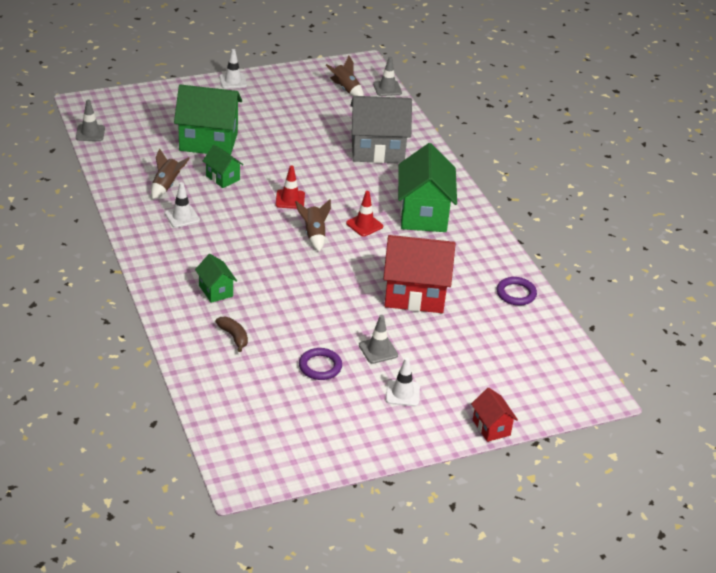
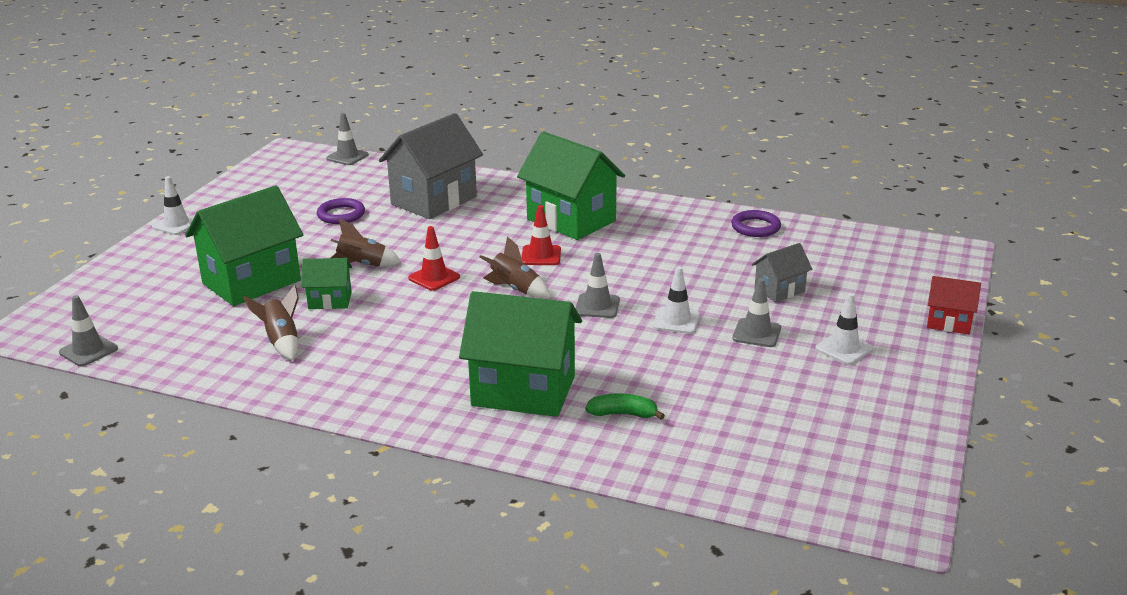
camera: 45 degrees left, 10 degrees down
white traffic cone [165,182,200,228] -> white traffic cone moved to [653,267,700,334]
green house [195,254,237,303] -> green house [459,291,582,417], size x2.00
brown banana [215,317,248,352] -> green banana [586,393,665,420]
purple ring [299,348,342,380] -> purple ring moved to [317,198,365,224]
brown rocket [326,56,364,96] -> brown rocket moved to [331,218,401,267]
red house [383,235,456,313] -> none
none -> grey traffic cone [575,253,620,318]
none -> grey house [752,243,812,302]

